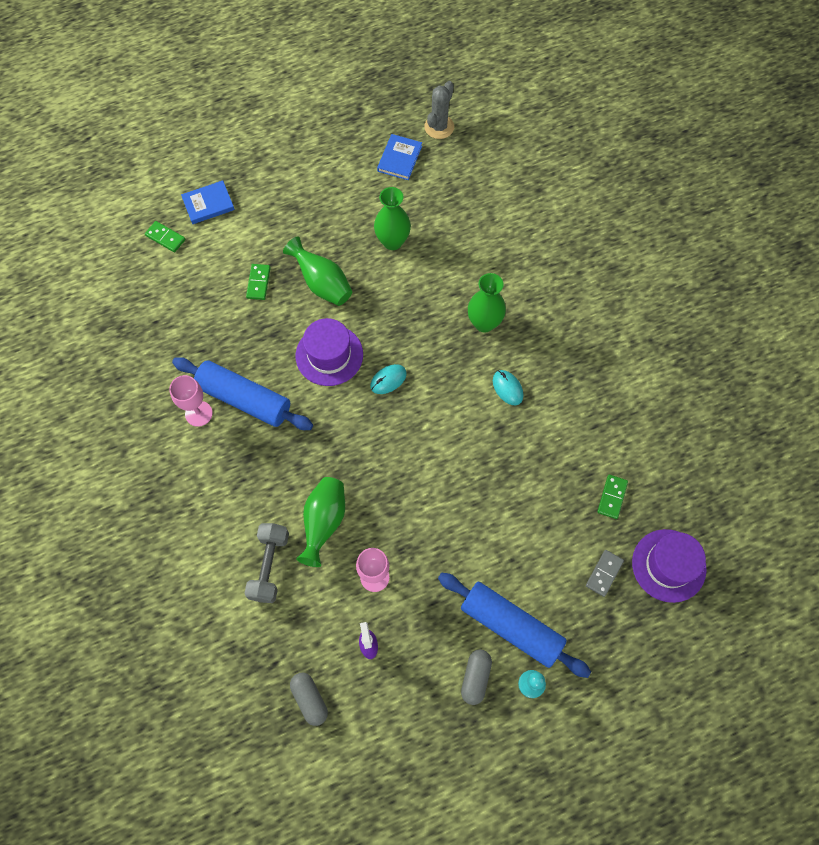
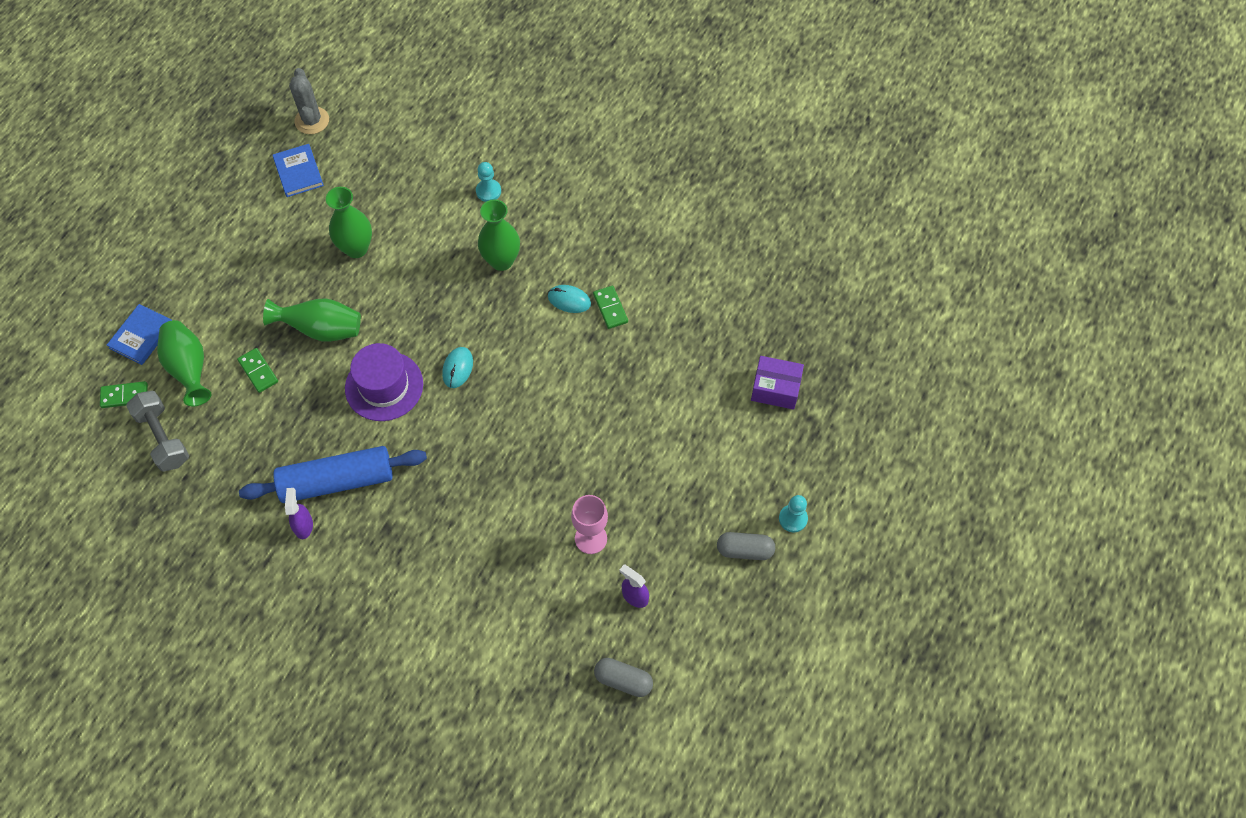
camera: 40 degrees left, 5 degrees down
pink goblet [169,375,213,427] -> purple spray bottle [285,488,313,539]
grey dumbbell [244,523,289,603] -> grey dumbbell moved to [126,391,189,472]
green vase [296,477,345,567] -> green vase moved to [157,320,211,406]
blue rolling pin [438,573,591,678] -> none
grey capsule [461,649,492,705] -> grey capsule turned 60 degrees counterclockwise [717,532,775,560]
grey domino [586,550,624,597] -> purple box [751,356,804,410]
green domino [597,475,628,519] -> green domino moved to [593,286,628,329]
purple hat [632,529,707,603] -> none
none -> turquoise pawn [476,162,501,202]

